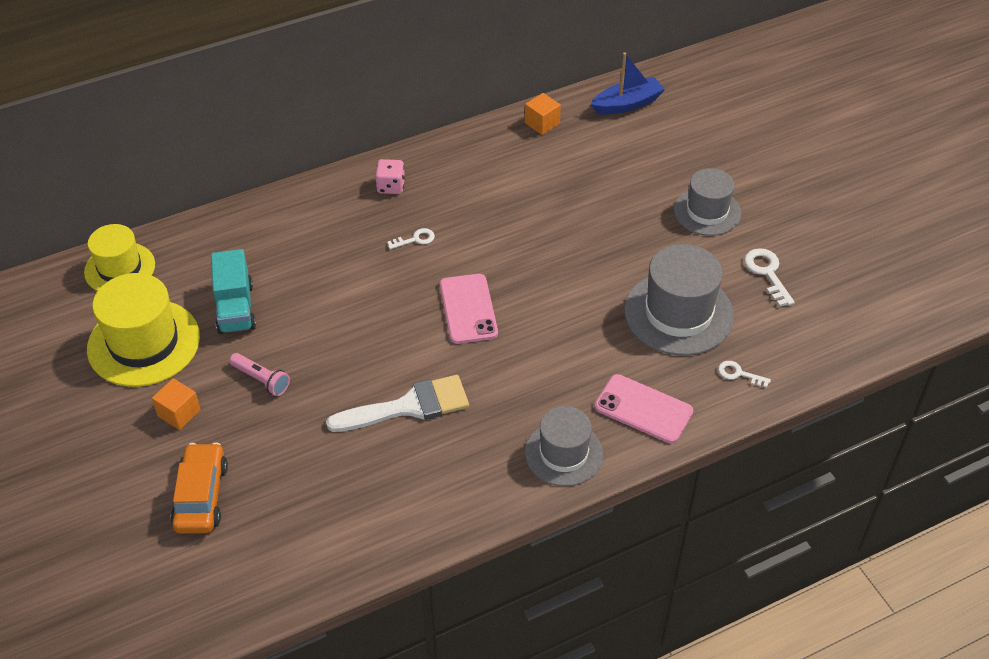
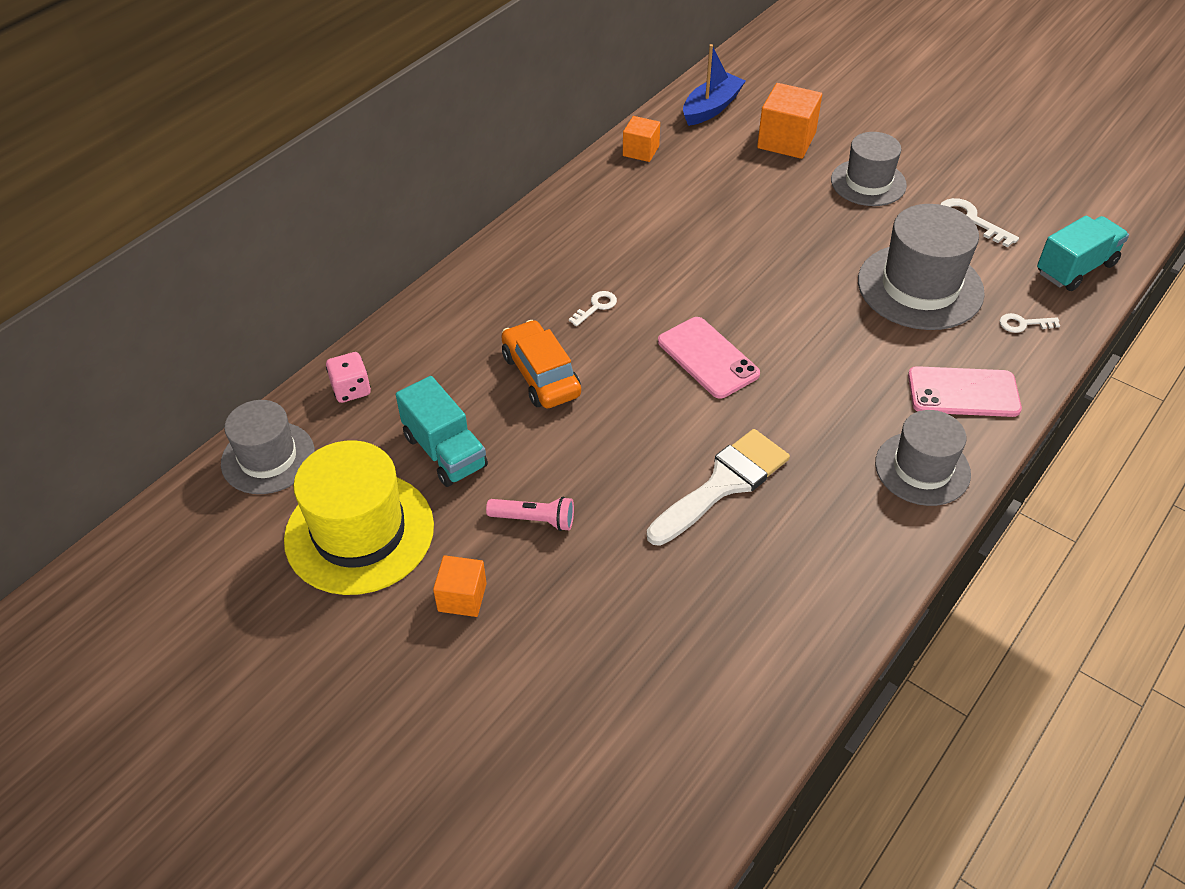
camera: 25 degrees left, 0 degrees up
yellow hat [84,224,155,291] -> grey hat [221,400,315,494]
orange car [171,442,228,534] -> orange car moved to [501,320,581,408]
pink dice [375,159,405,194] -> pink dice moved to [326,352,371,403]
none -> orange cube [757,83,822,159]
none -> turquoise truck [1037,216,1129,291]

